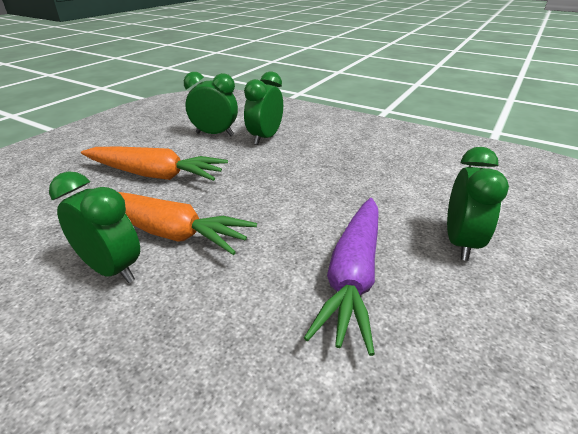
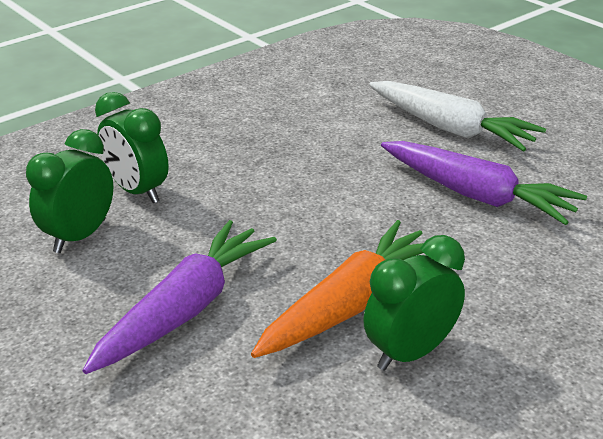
camera: 70 degrees left, 0 degrees up
orange carrot [81,146,228,181] -> purple carrot [83,220,277,374]
green clock [447,147,509,261] -> white carrot [369,81,546,152]

